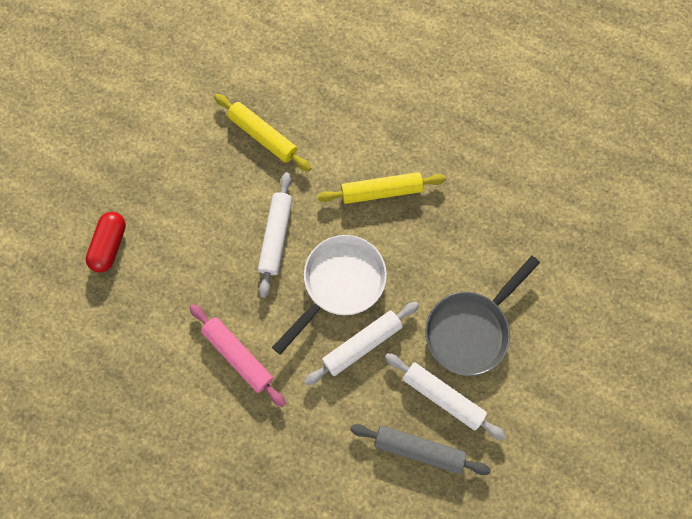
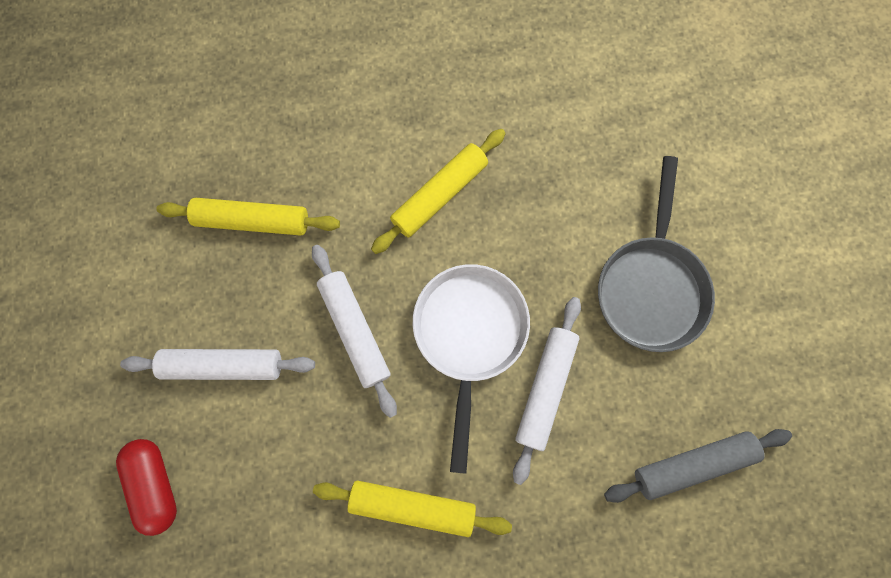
camera: 35 degrees left, 5 degrees up
pink rolling pin [189,304,286,407] -> yellow rolling pin [313,481,512,537]
white rolling pin [385,353,506,440] -> white rolling pin moved to [120,349,315,380]

